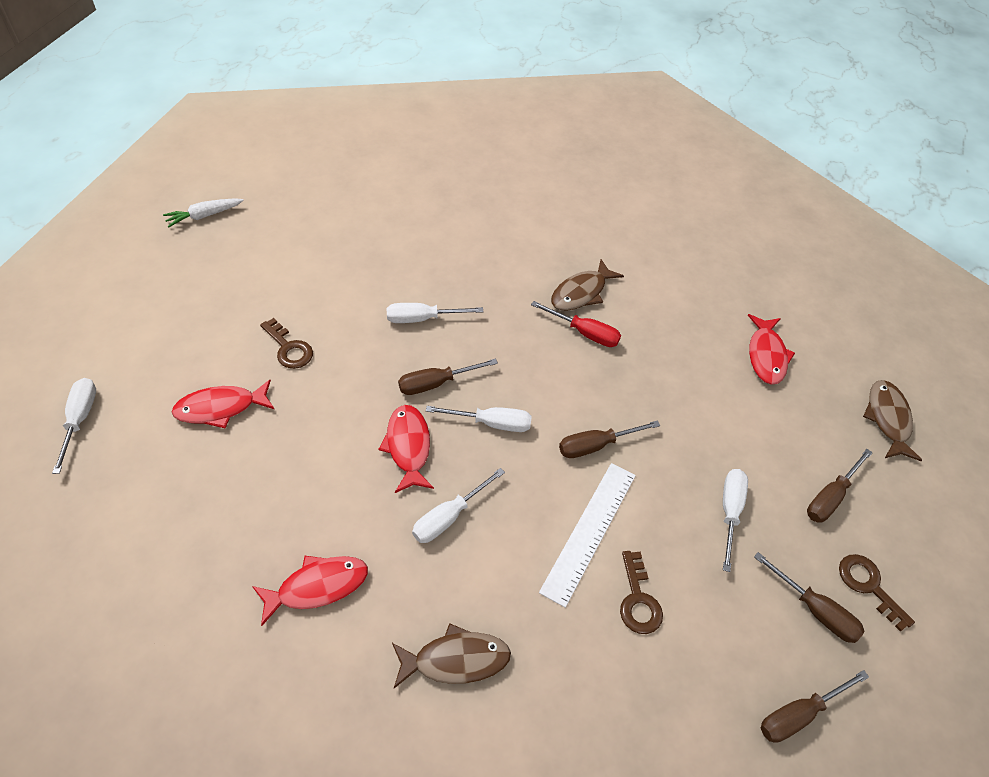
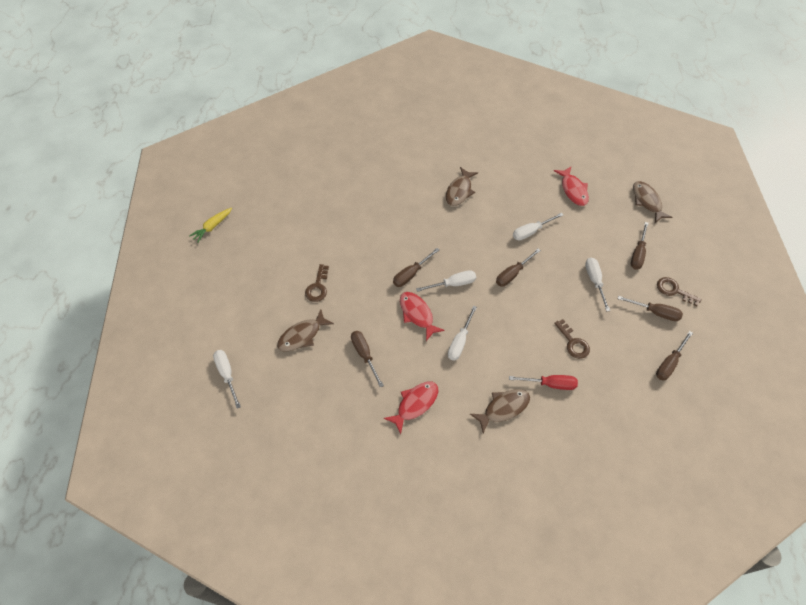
camera: 20 degrees left, 5 degrees up
white carrot [163,198,244,227] -> yellow carrot [189,208,232,243]
red fish [172,380,274,428] -> brown fish [277,309,334,352]
brown key [260,318,313,369] -> brown key turned 75 degrees clockwise [305,264,329,302]
white screwdriver [387,303,483,323] -> white screwdriver moved to [513,213,563,241]
red screwdriver [531,301,621,347] -> red screwdriver moved to [509,375,578,390]
white ruler [539,463,636,608] -> none
none -> brown screwdriver [351,331,384,387]

